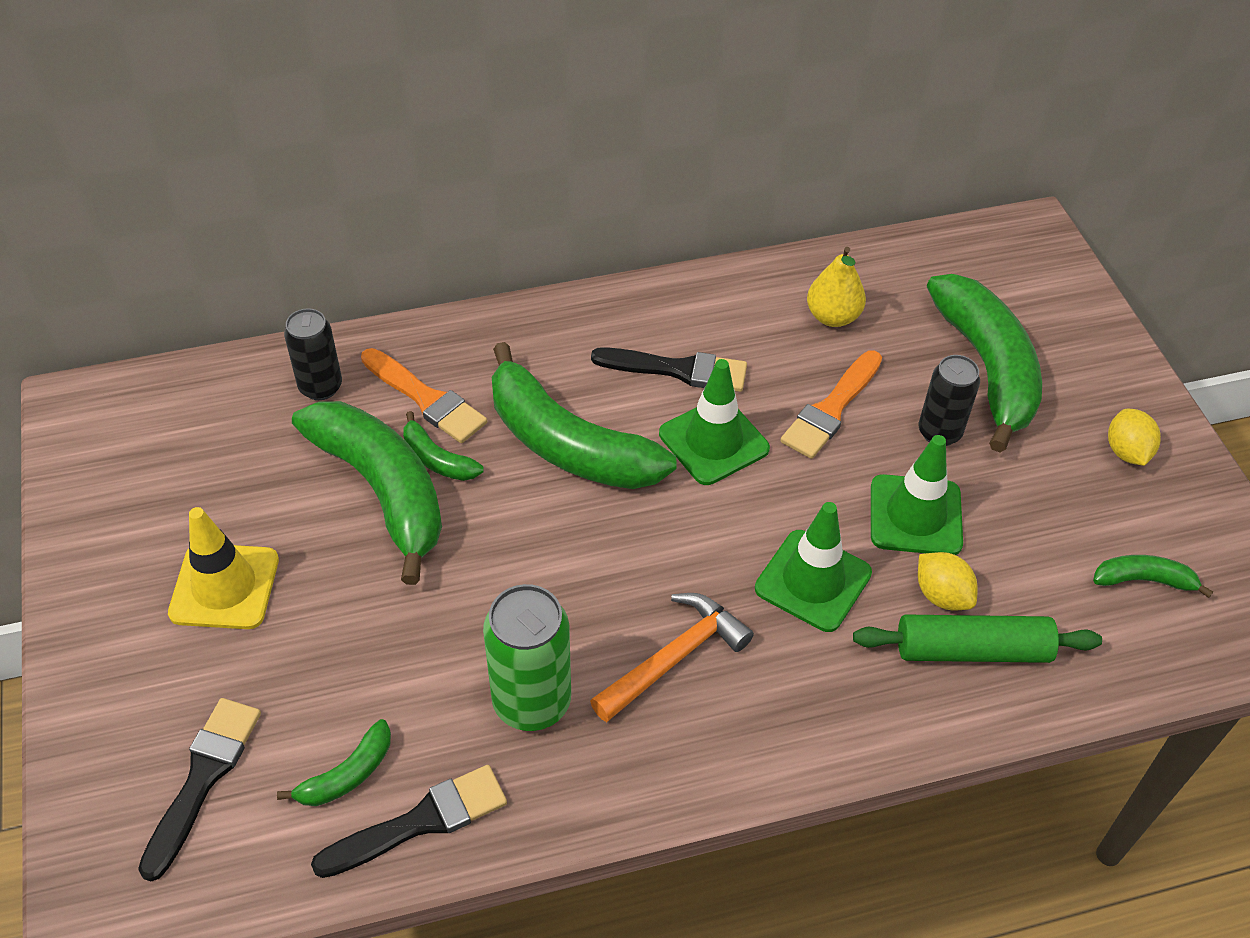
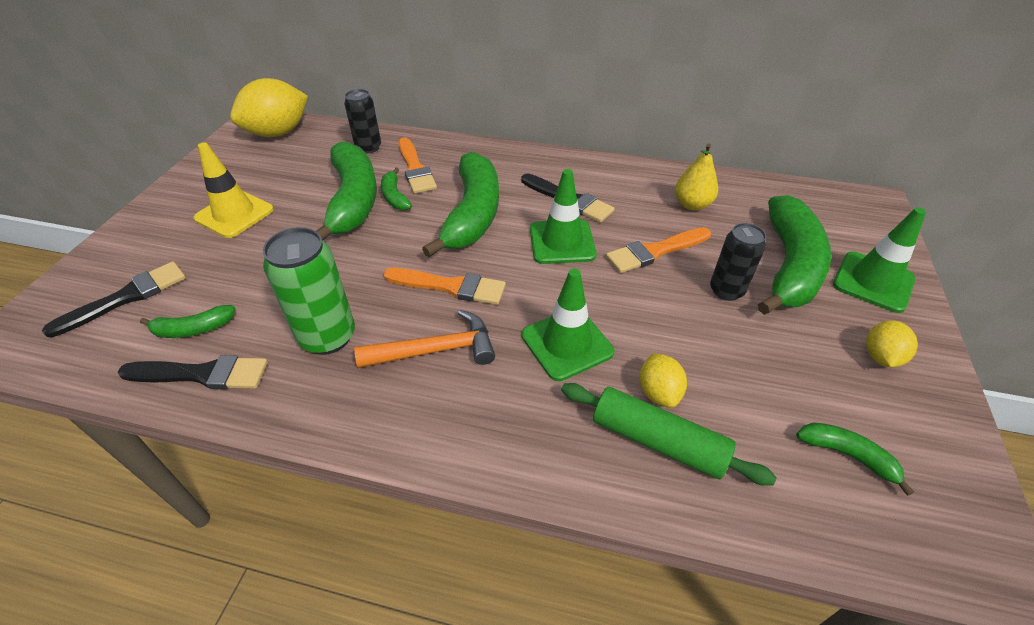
camera: 30 degrees right, 5 degrees down
green banana [492,342,677,489] -> green banana turned 150 degrees counterclockwise [422,152,499,257]
green traffic cone [871,435,963,555] -> green traffic cone moved to [833,207,926,313]
none -> yellow lemon [230,78,308,137]
none -> orange brush [383,268,506,305]

